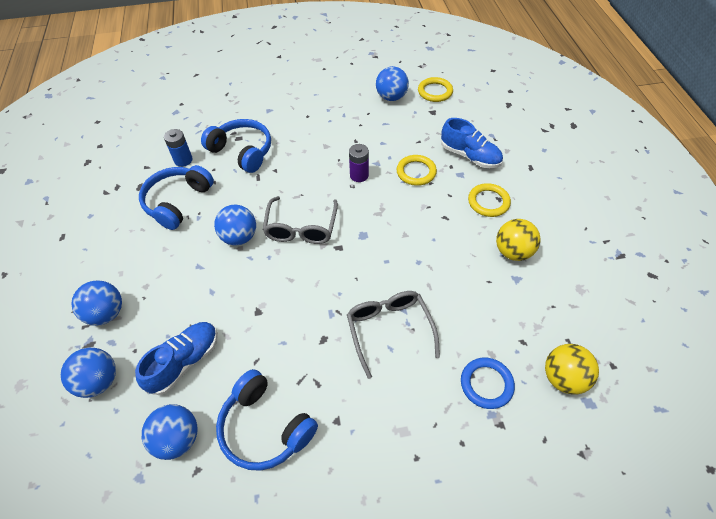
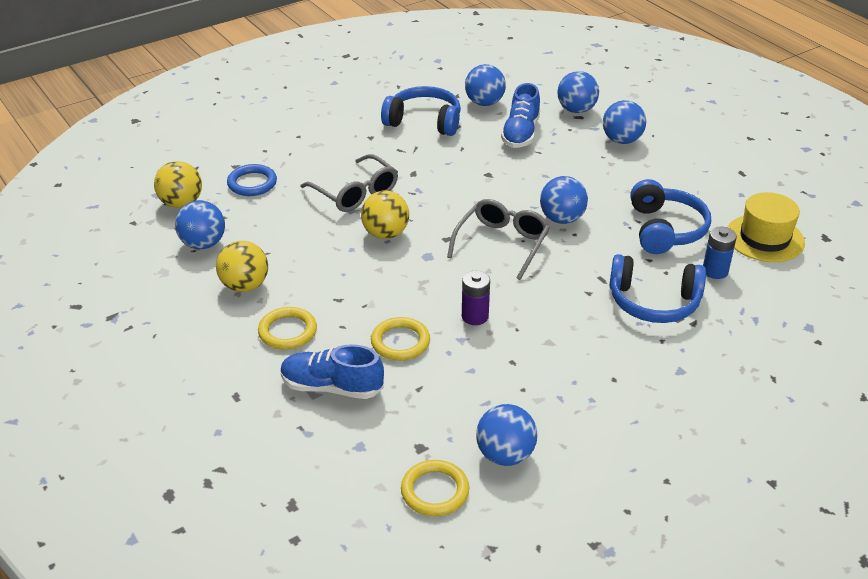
camera: 155 degrees right, 15 degrees down
grey glasses [263,196,338,244] -> grey glasses turned 45 degrees clockwise [447,199,550,280]
none -> blue ball [175,200,225,249]
none -> yellow ball [361,191,409,239]
none -> yellow hat [727,192,805,262]

